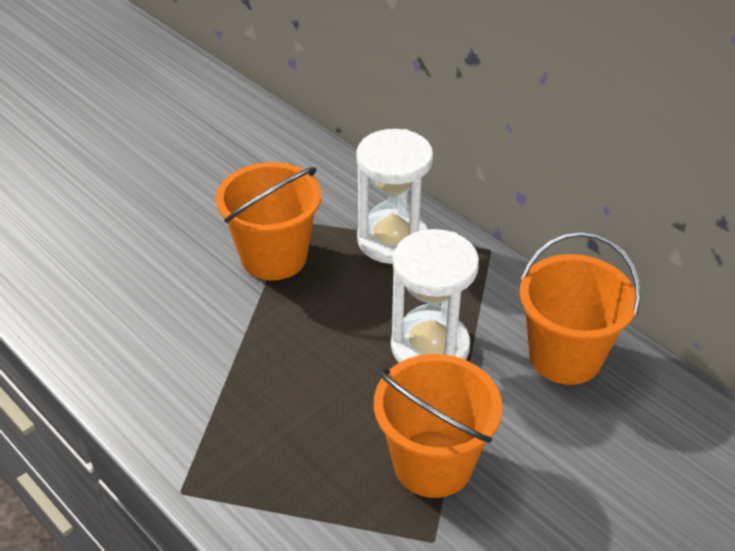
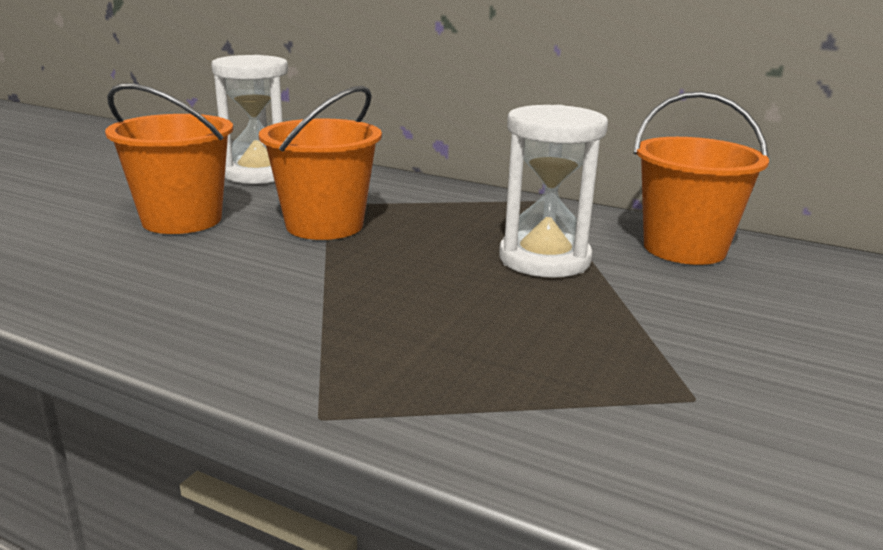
camera: 20 degrees left, 20 degrees down
white hourglass [356,129,433,264] -> white hourglass moved to [211,55,288,184]
orange bucket [374,354,502,498] -> orange bucket moved to [105,83,233,234]

